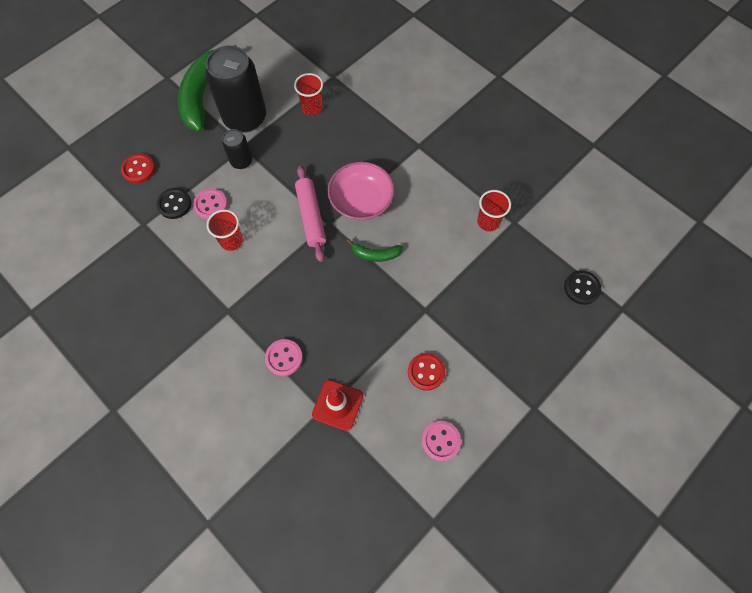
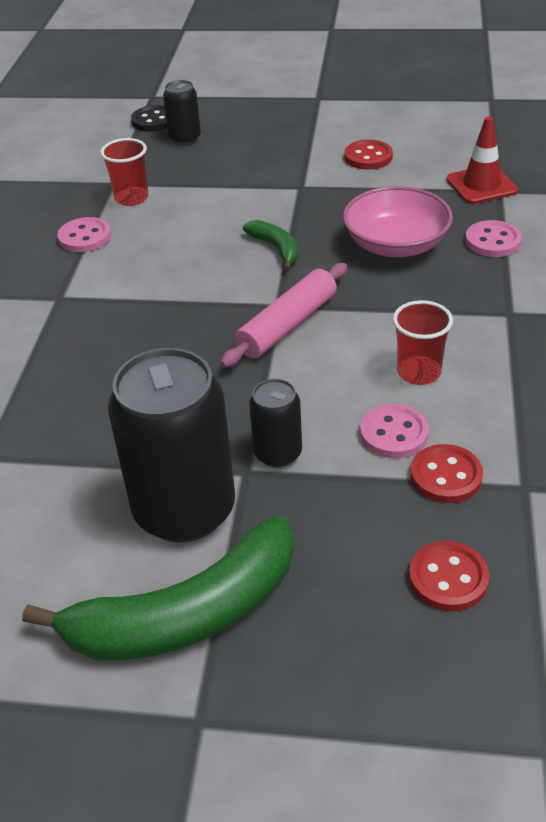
camera: 125 degrees left, 25 degrees down
black button [157,188,191,219] -> red button [410,444,483,503]
red cup [294,73,323,116] -> none
pink bowl [328,162,395,220] -> pink bowl moved to [343,186,453,257]
pink button [422,421,461,461] -> pink button moved to [57,217,111,252]
none -> black can [163,80,201,145]

